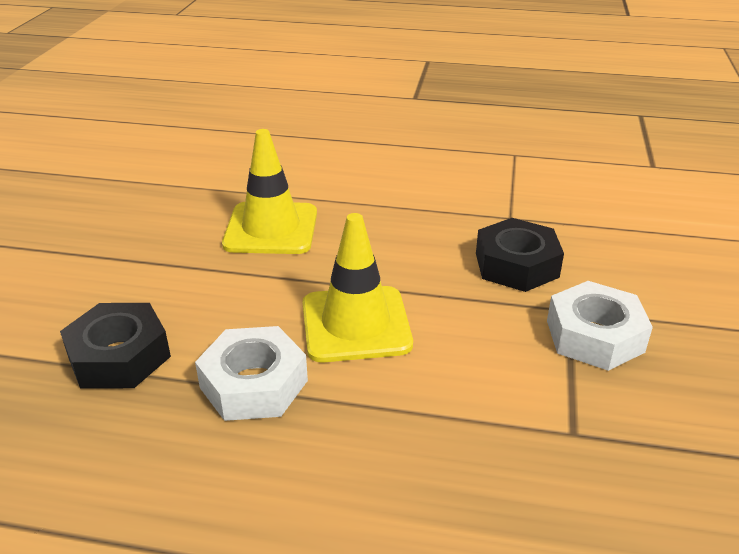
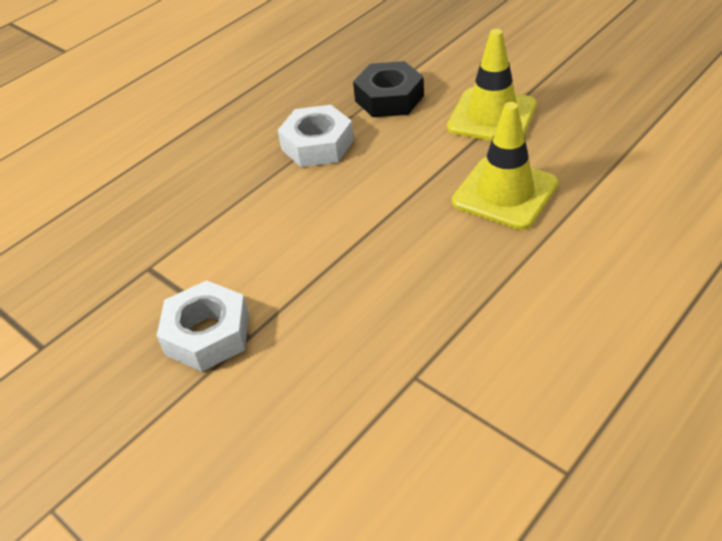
camera: 125 degrees right, 10 degrees up
yellow traffic cone [302,213,413,363] -> yellow traffic cone moved to [447,29,537,141]
black nut [476,218,564,292] -> none

